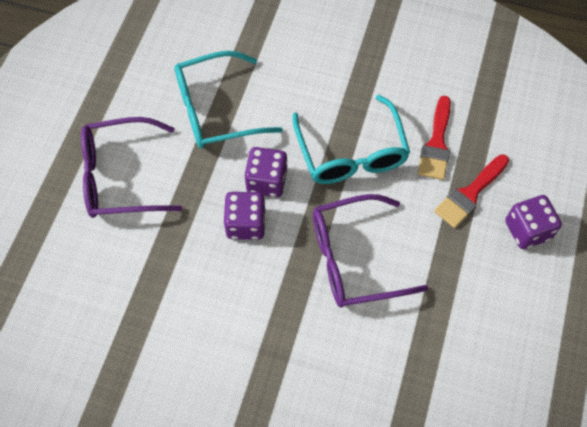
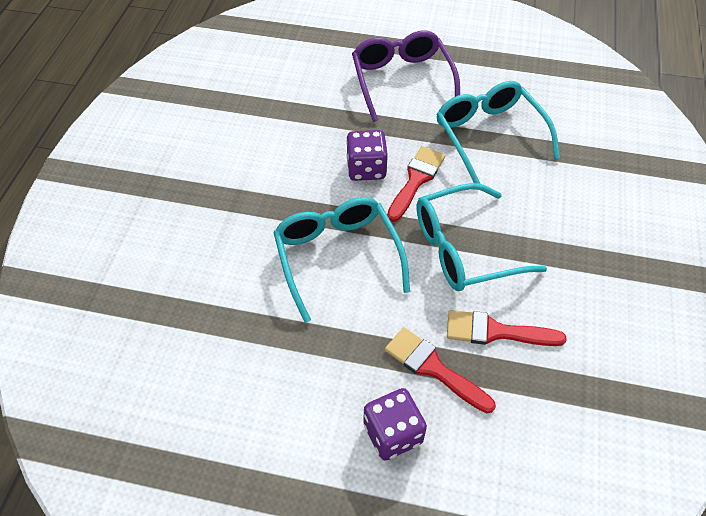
camera: 85 degrees right, 10 degrees down
purple dice [245,147,288,197] -> red brush [387,146,445,222]
purple glasses [313,194,429,308] -> turquoise glasses [273,197,410,323]

